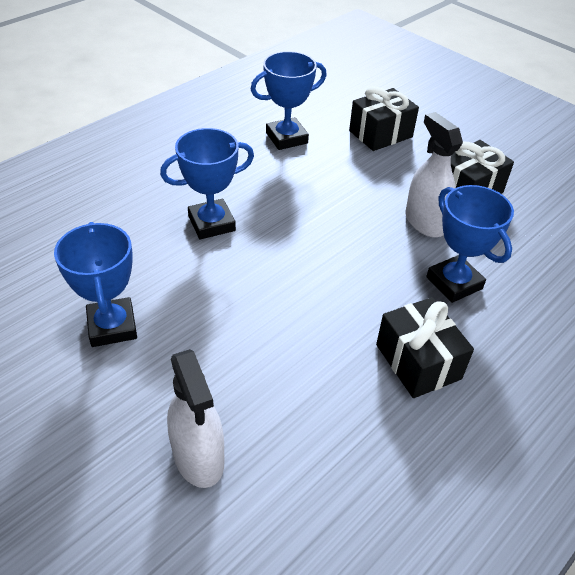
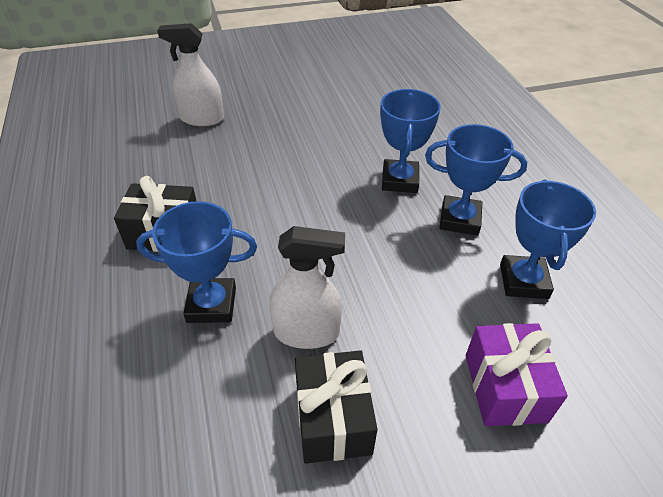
camera: 120 degrees right, 0 degrees up
blue trophy [54,222,137,347] -> blue trophy moved to [425,124,527,236]
black gift [349,86,419,151] -> purple gift [466,323,568,426]

